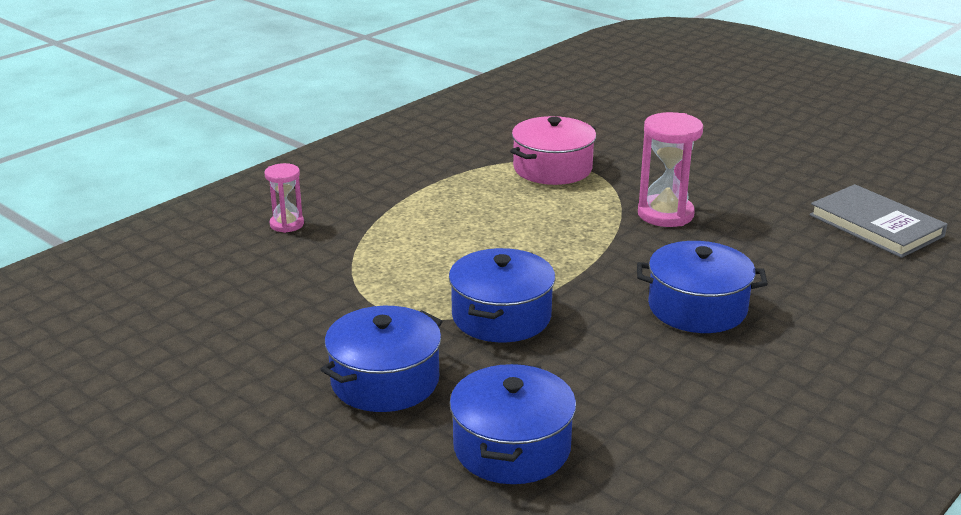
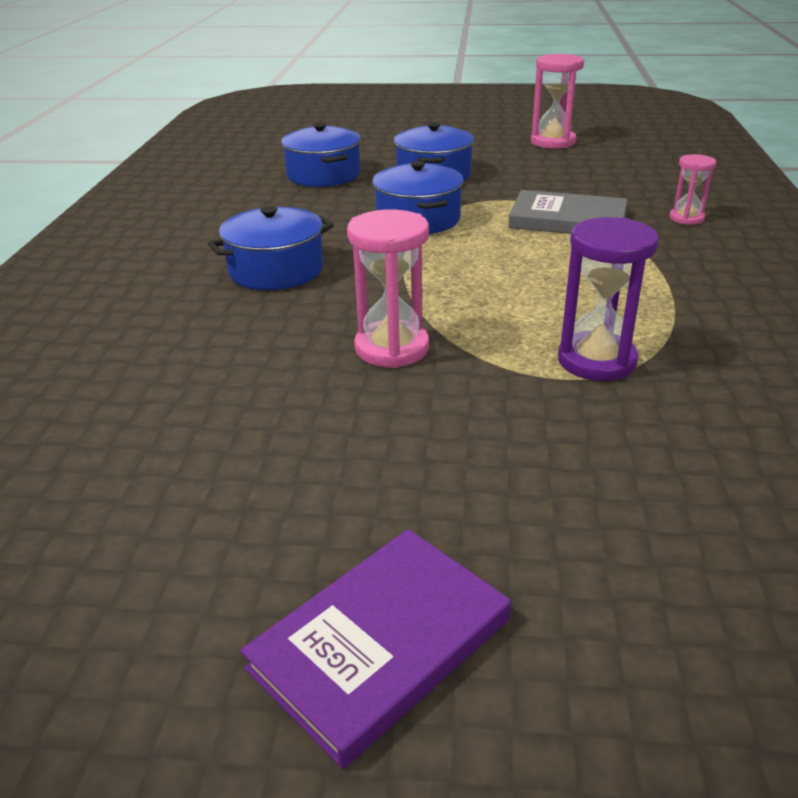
camera: 145 degrees right, 5 degrees up
pink pot [510,116,596,185] -> purple hourglass [558,217,659,381]
grey book [809,184,948,258] -> grey book moved to [508,190,628,234]
none -> purple book [240,529,511,769]
none -> pink hourglass [531,54,584,149]

